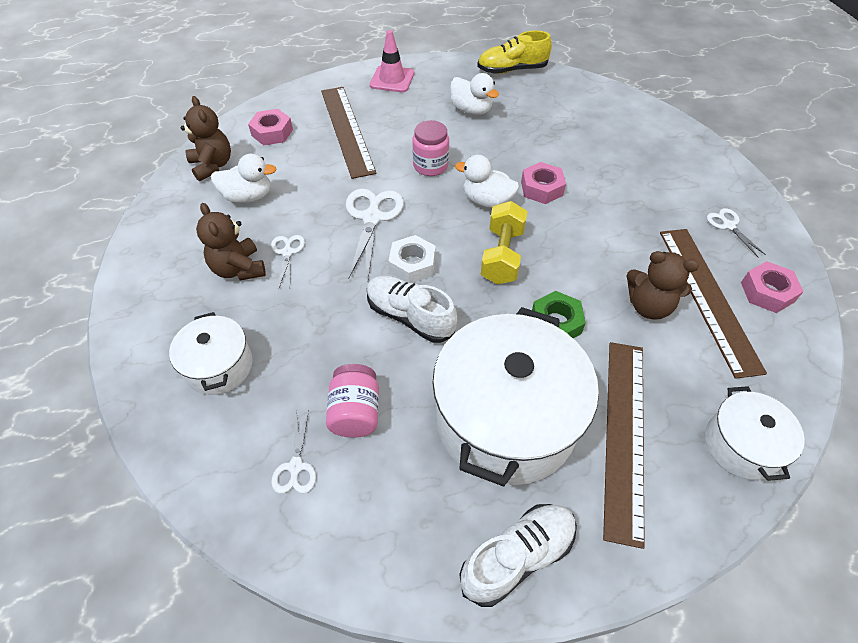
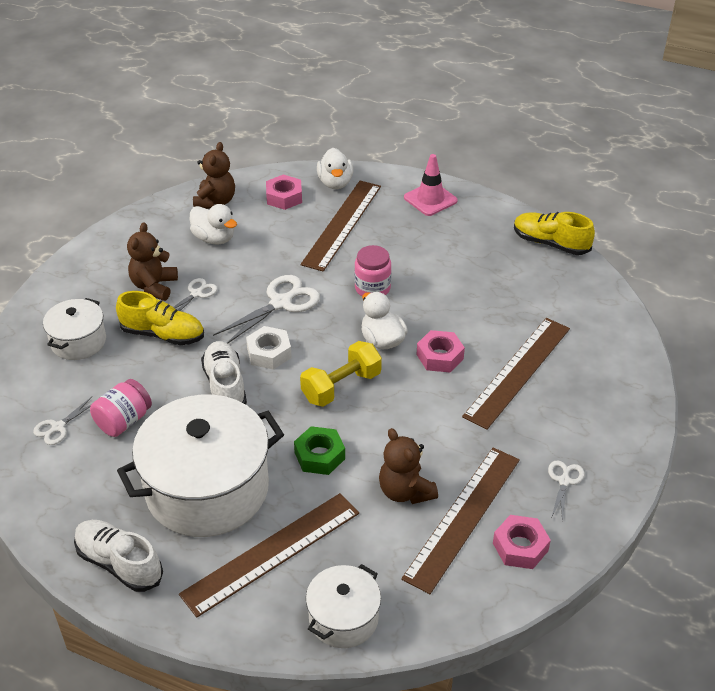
camera: 40 degrees right, 10 degrees down
white duck [450,73,499,115] -> white duck moved to [317,148,353,189]
white shoe [459,504,577,607] -> white shoe turned 150 degrees counterclockwise [74,520,163,592]
none -> yellow shoe [116,291,204,345]
none -> brown ruler [462,318,570,430]

